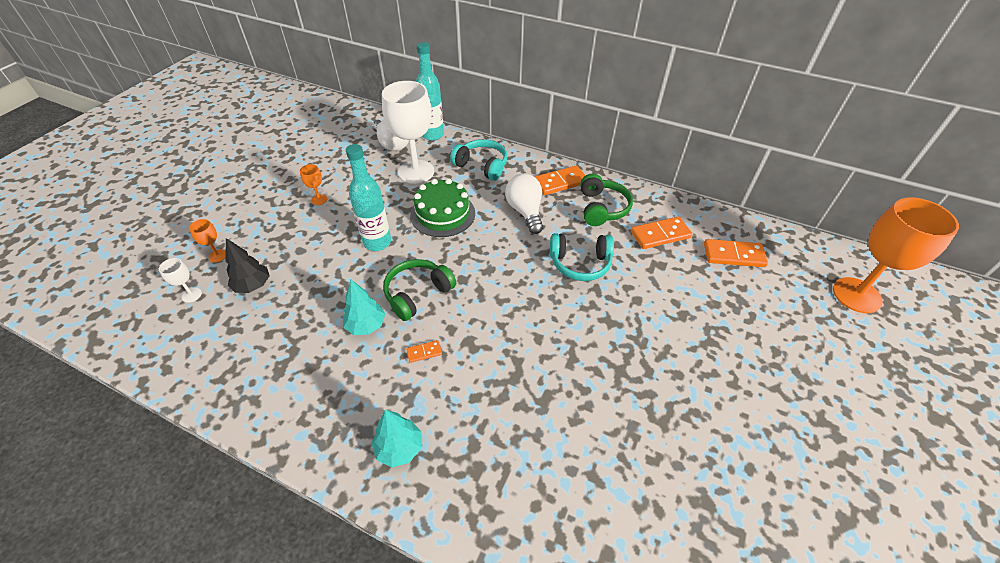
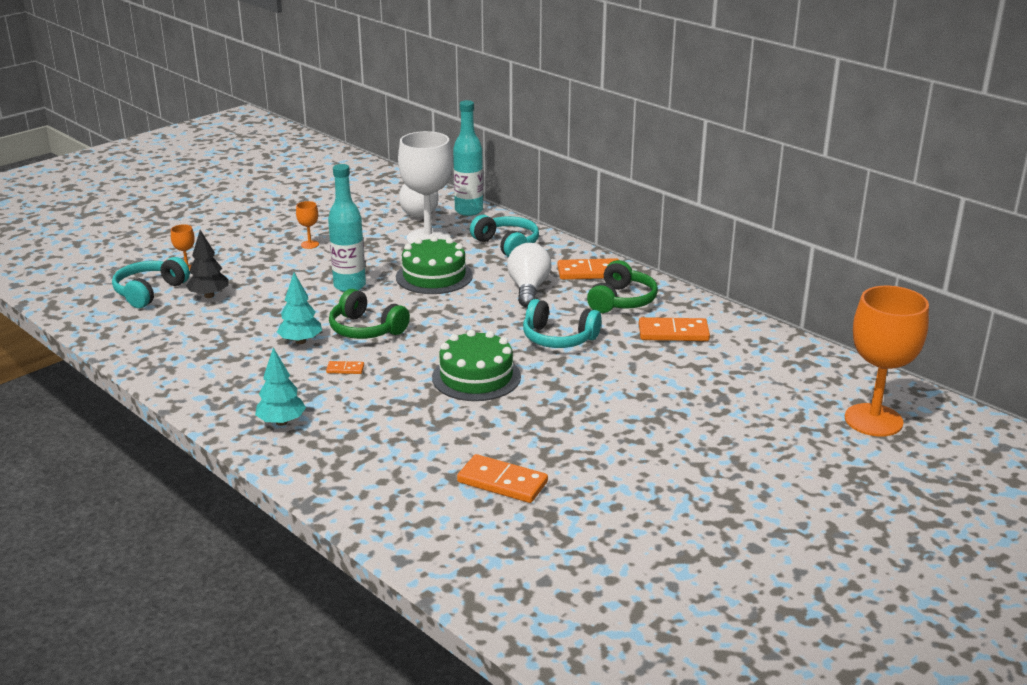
camera: 20 degrees right, 20 degrees down
white goblet [159,258,202,303] -> turquoise headphones [112,257,190,308]
green headphones [383,259,456,321] -> green headphones turned 120 degrees counterclockwise [329,289,410,339]
orange domino [704,239,768,267] -> orange domino moved to [457,454,548,503]
none -> green cake [432,330,521,401]

